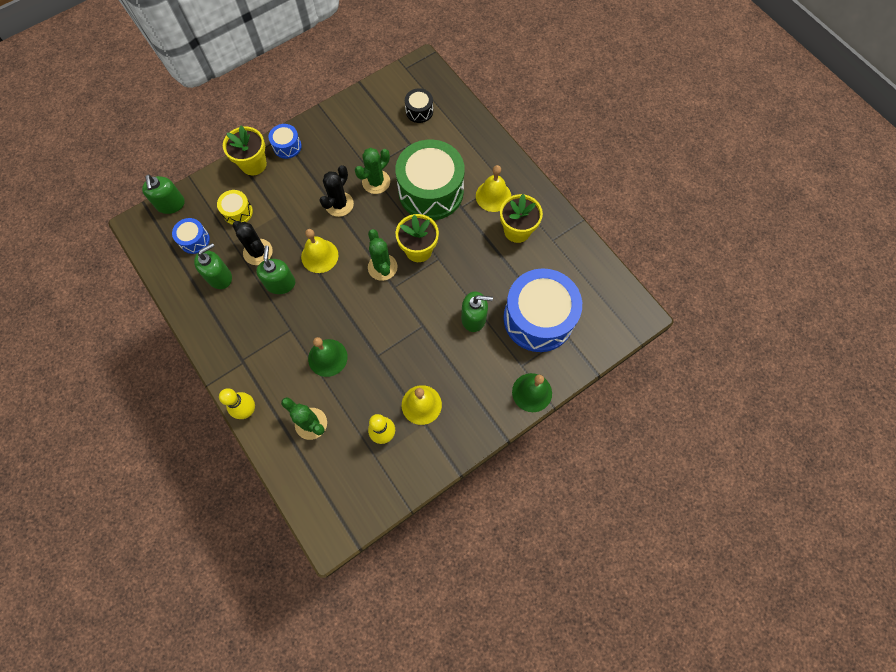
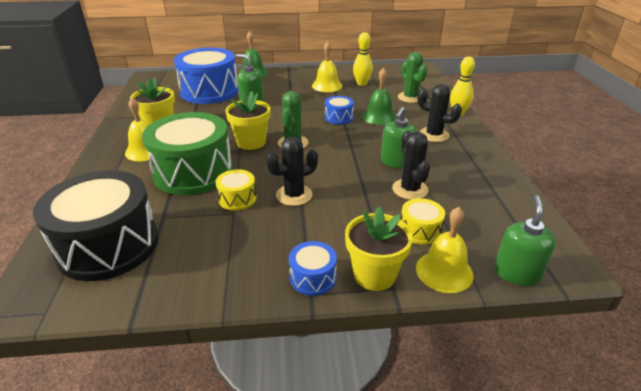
camera: 150 degrees left, 35 degrees down
blue drum [172,218,210,254] -> blue drum moved to [325,96,354,124]
green soap dispenser [194,243,232,289] -> none
yellow bell [301,229,338,273] -> yellow bell moved to [416,207,473,293]
green cactus [355,148,390,194] -> yellow drum [215,169,256,210]
black drum [405,88,433,123] -> black drum [33,170,159,281], size x2.24
none -> black cactus [418,84,462,142]

